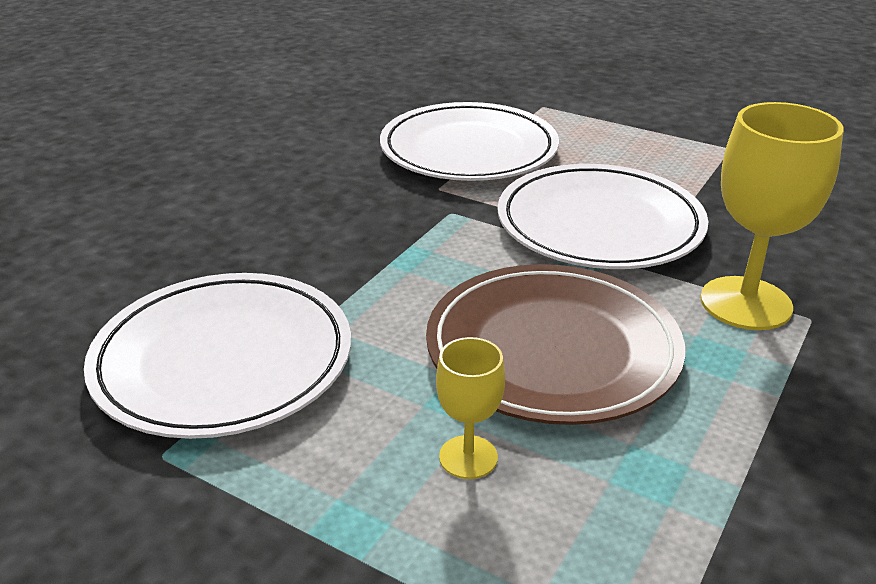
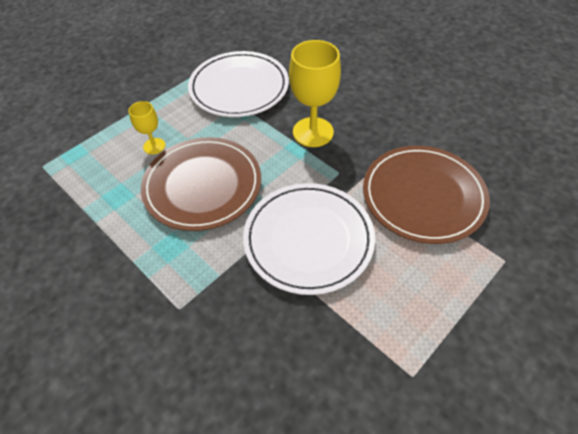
camera: 105 degrees right, 20 degrees up
white plate [380,102,559,181] -> brown plate [363,146,490,244]
yellow goblet [700,102,844,330] -> yellow goblet moved to [289,40,341,147]

